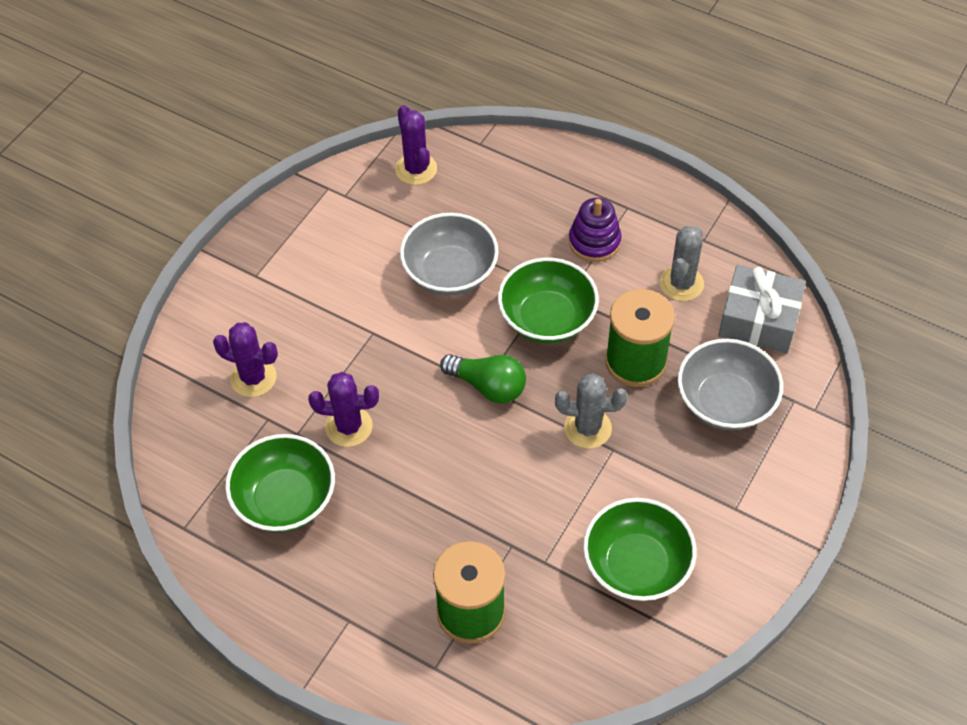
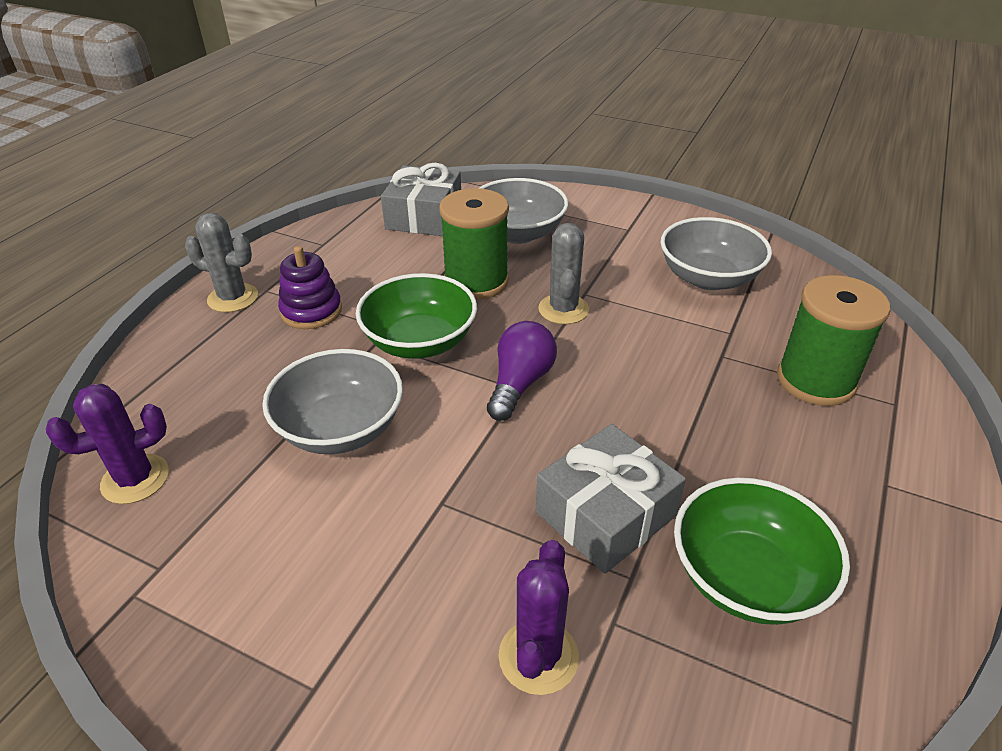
camera: 95 degrees left, 15 degrees down
purple cactus [308,372,379,447] -> grey gift [536,424,686,574]
green light bulb [440,354,526,404] -> purple light bulb [487,321,557,421]
green bowl [583,498,697,601] -> grey bowl [660,217,772,290]
grey cactus [659,226,704,301] -> grey cactus moved to [185,213,258,312]

